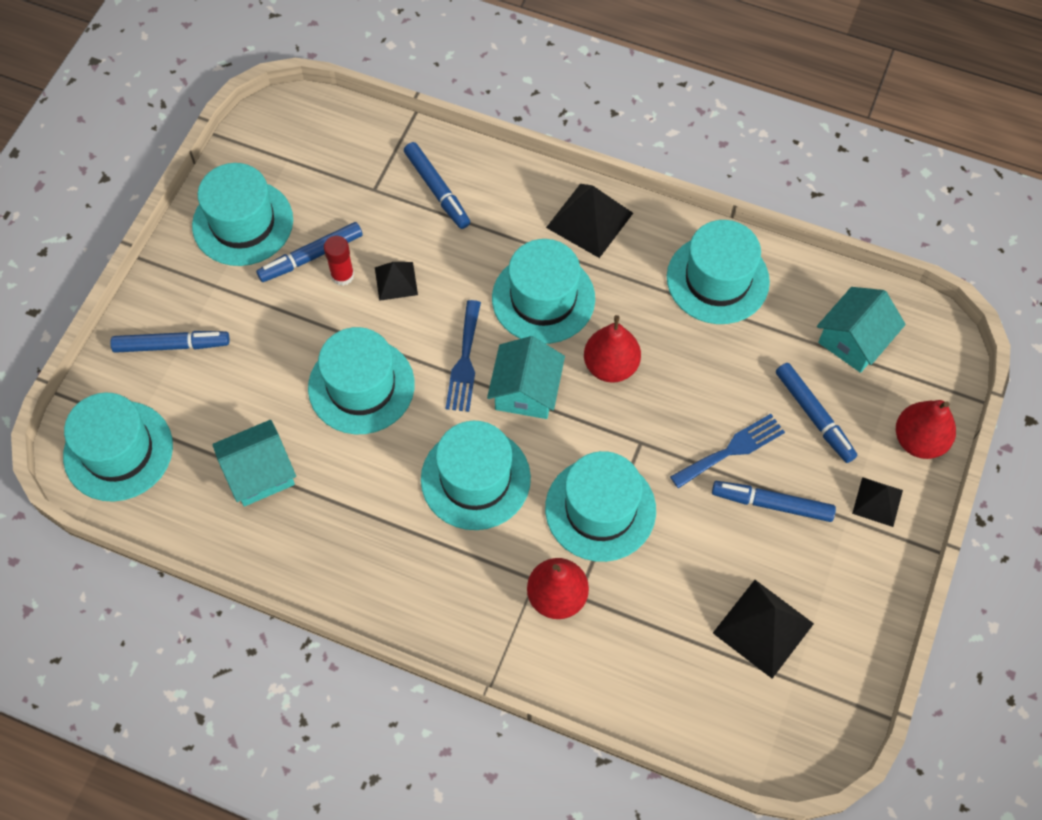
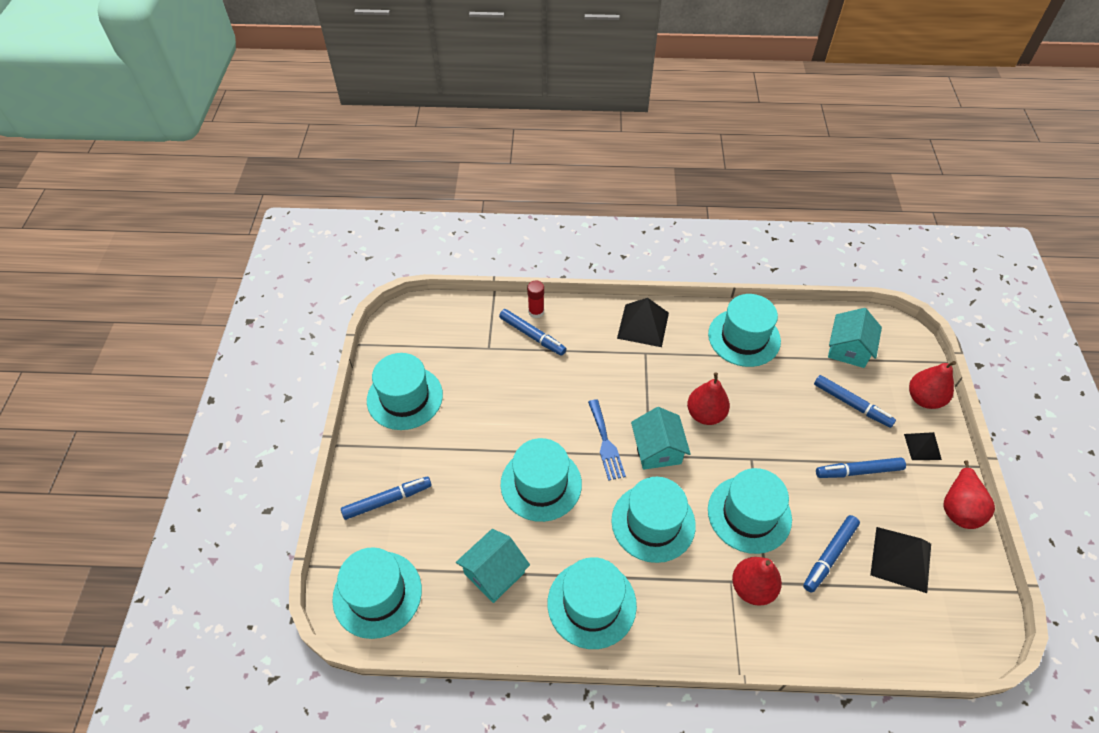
camera: 20 degrees left, 10 degrees down
blue marker [256,222,363,282] -> blue marker moved to [803,515,860,593]
red glue stick [324,236,354,286] -> red glue stick moved to [527,281,544,318]
black pyramid [375,262,418,301] -> none
turquoise hat [492,239,595,344] -> turquoise hat moved to [547,557,637,649]
blue fork [670,414,785,489] -> none
none -> red pear [944,460,995,529]

